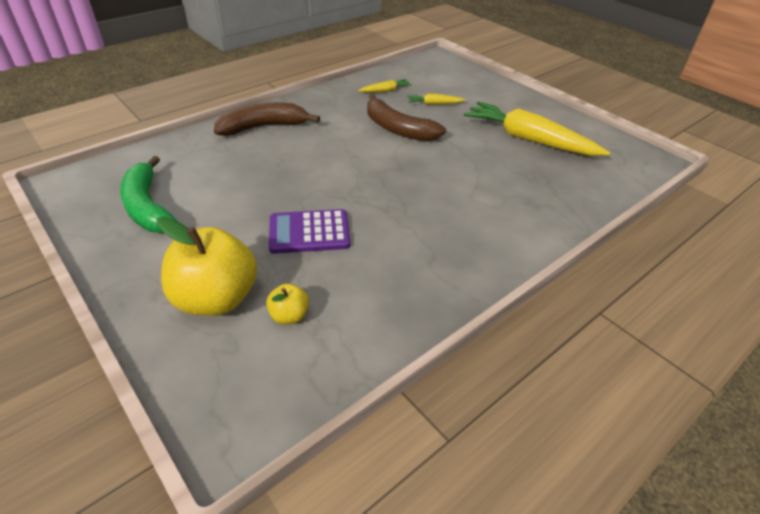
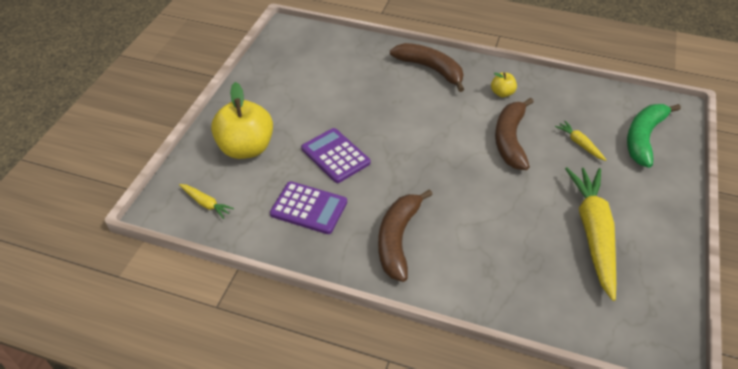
camera: 60 degrees right, 5 degrees up
green banana [120,156,177,233] -> green banana moved to [627,104,681,168]
yellow apple [266,283,309,324] -> yellow apple moved to [491,72,517,97]
yellow carrot [358,79,412,92] -> yellow carrot moved to [179,184,234,219]
none -> purple calculator [270,181,347,234]
none -> brown banana [378,189,433,282]

